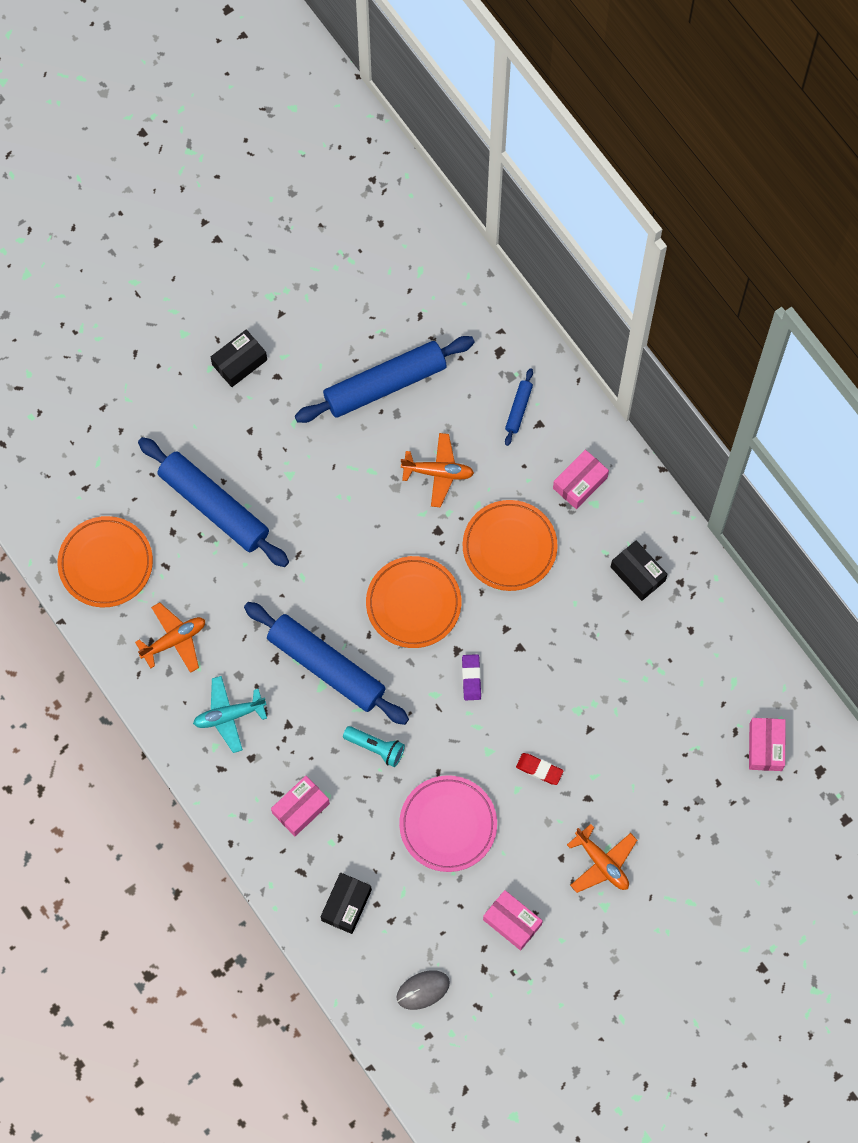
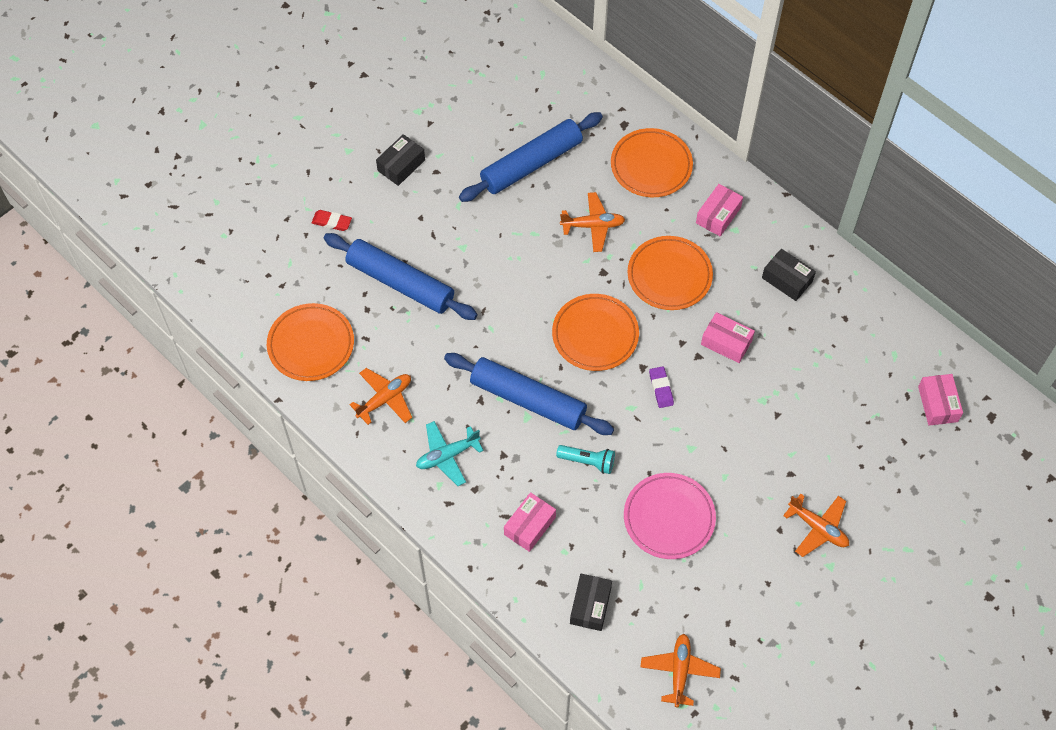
camera: 10 degrees left, 10 degrees down
grey mouse [397,970,450,1010] -> orange plane [640,634,721,707]
pink box [483,890,543,950] -> pink box moved to [701,312,755,363]
blue rolling pin [505,368,533,446] -> orange plate [611,128,693,197]
red eraser [516,753,564,785] -> red eraser moved to [312,210,352,231]

